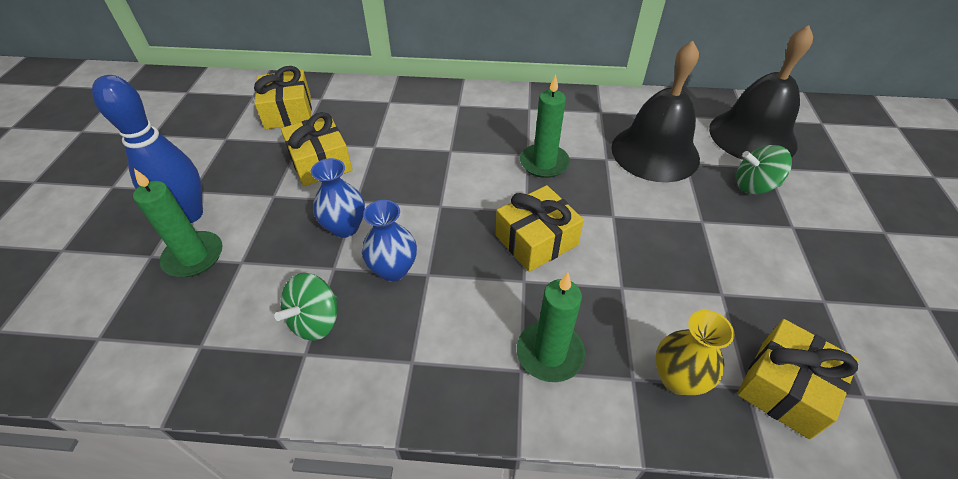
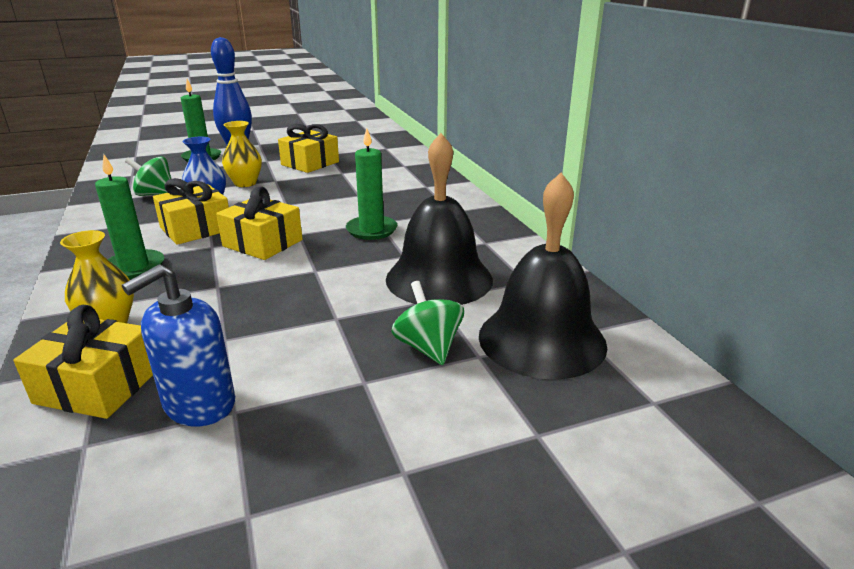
camera: 65 degrees right, 20 degrees down
yellow gift [254,66,312,129] -> yellow gift moved to [153,178,229,245]
blue vase [311,158,365,238] -> yellow vase [222,121,262,187]
none -> blue soap dispenser [122,265,235,426]

